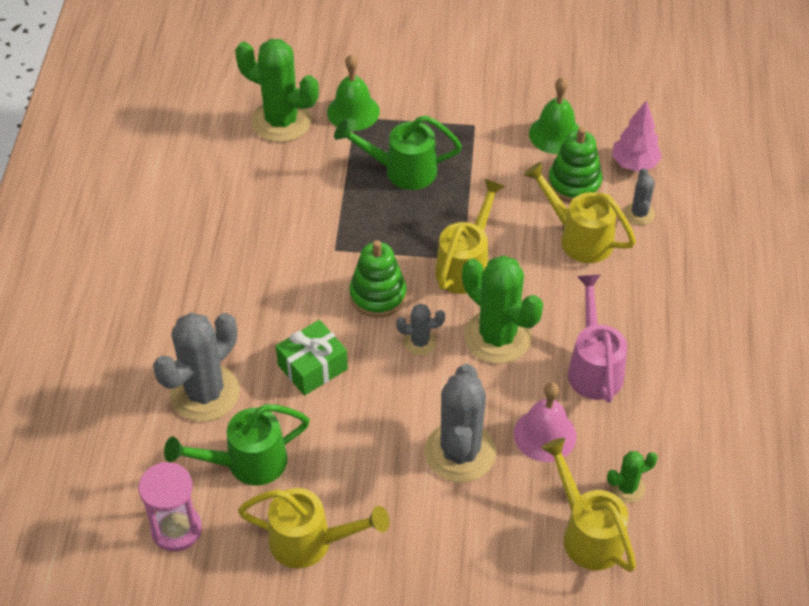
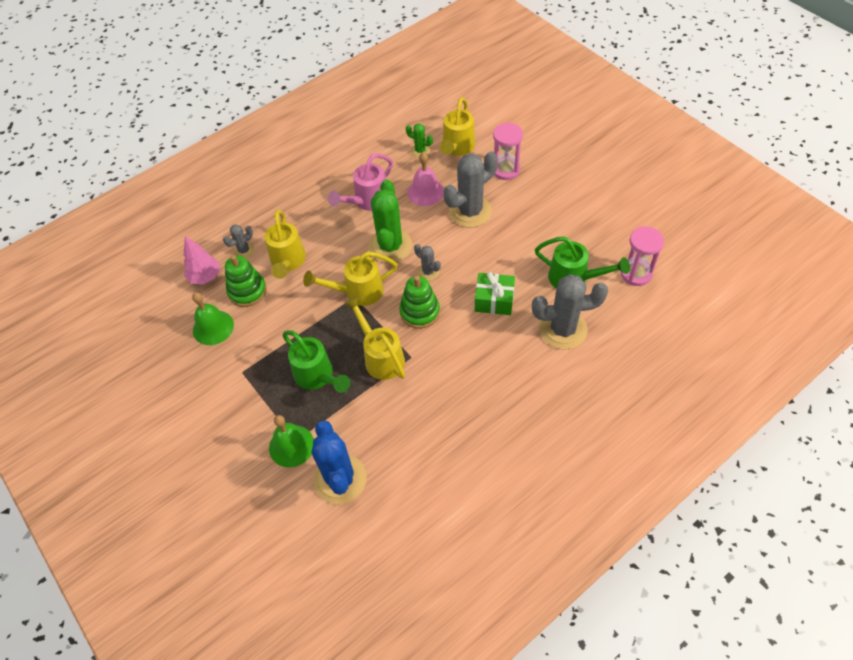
camera: 130 degrees left, 5 degrees up
green cactus [235,39,319,142] -> blue cactus [312,420,367,504]
yellow watering can [238,488,390,568] -> yellow watering can moved to [344,296,405,380]
none -> pink hourglass [493,122,523,180]

